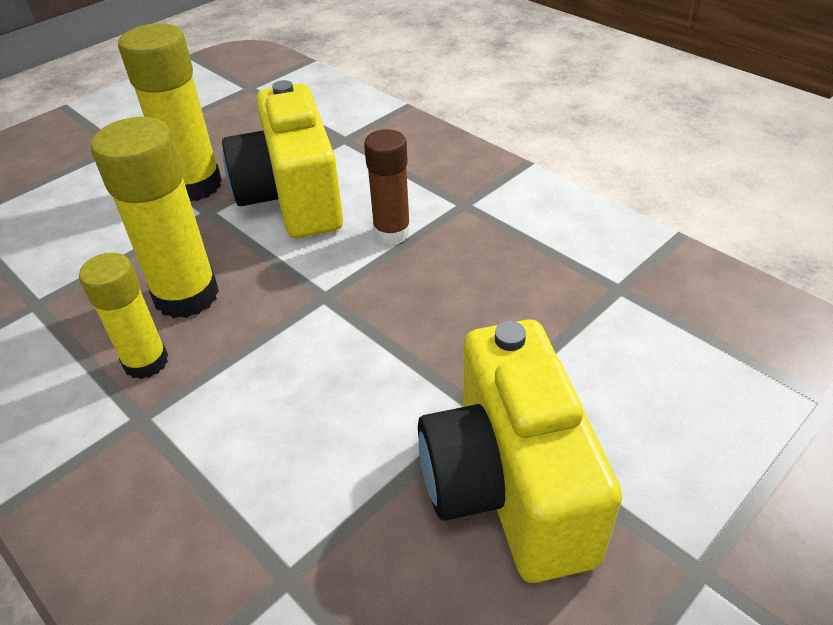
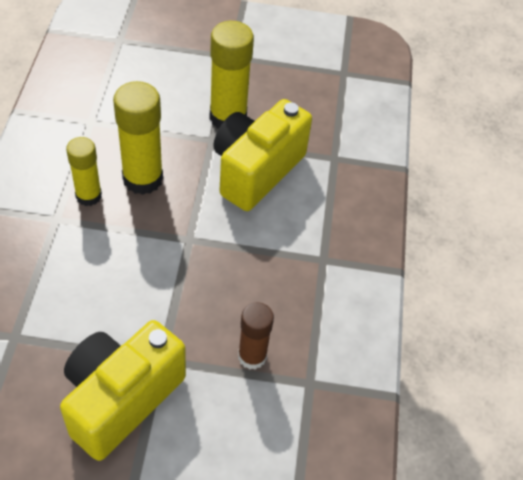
camera: 45 degrees right, 10 degrees up
brown glue stick [364,129,411,244] -> brown glue stick moved to [238,302,274,370]

